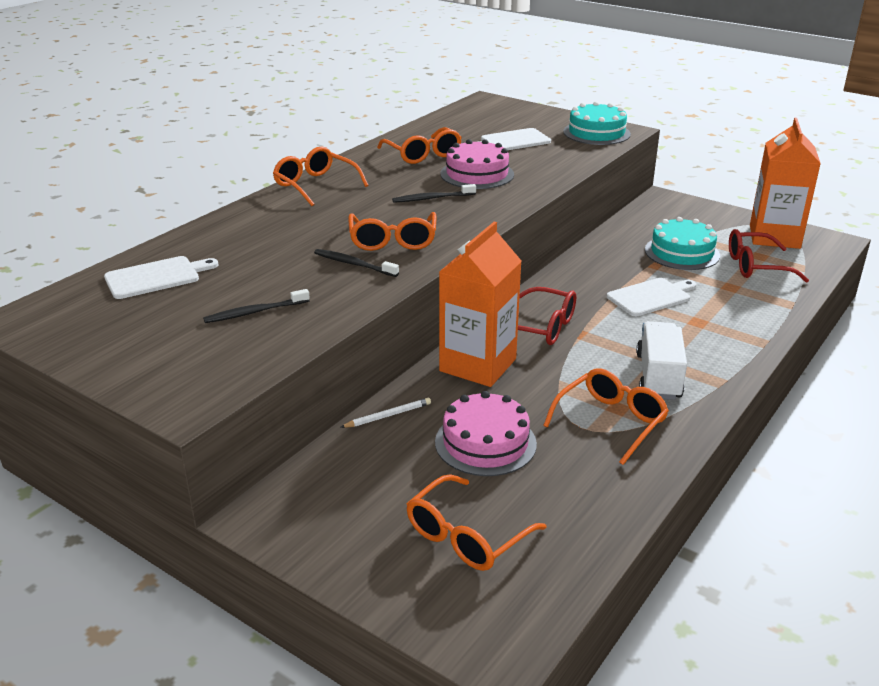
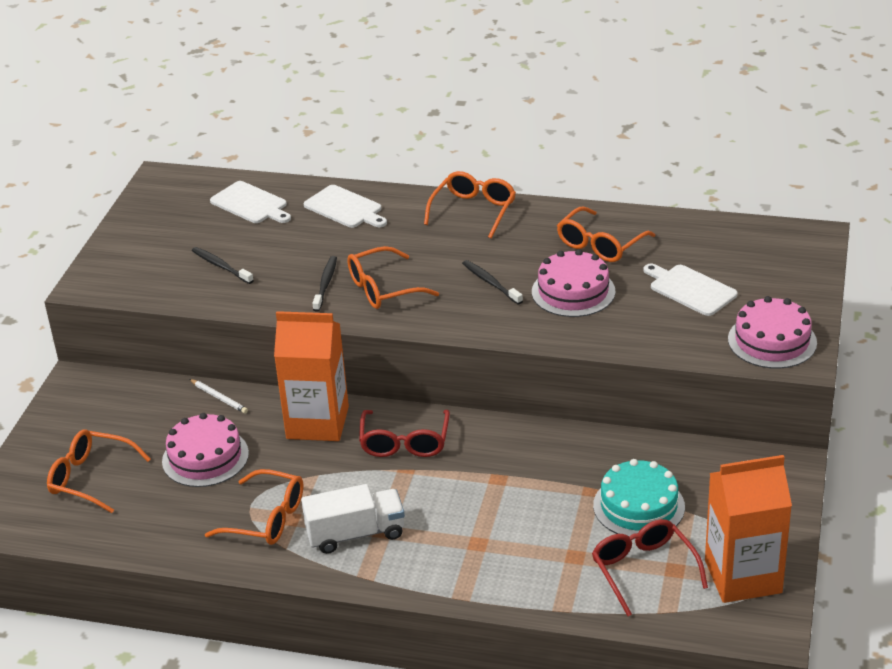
camera: 70 degrees right, 5 degrees up
turquoise cake [563,101,631,145] -> pink cake [728,296,817,369]
white cutting board [607,278,696,316] -> white cutting board moved to [304,185,387,228]

